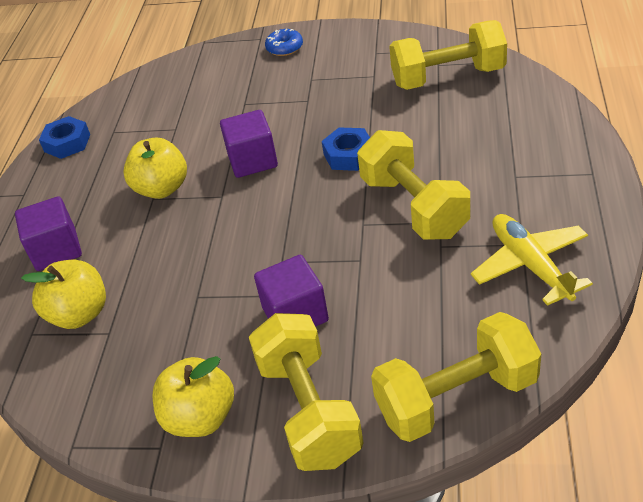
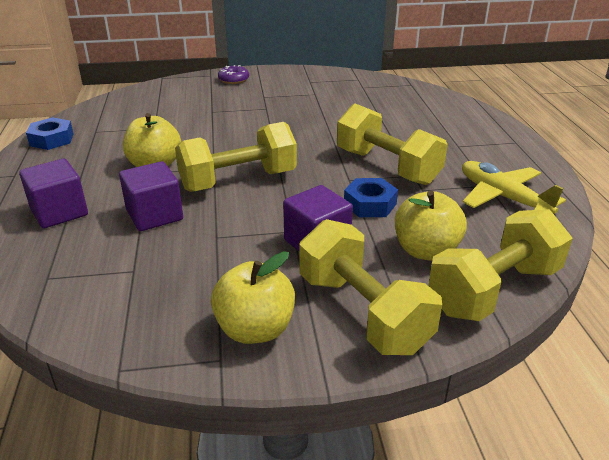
camera: 20 degrees left, 10 degrees down
yellow apple [21,259,106,329] -> yellow apple moved to [395,191,467,261]
purple cube [220,110,278,178] -> purple cube moved to [119,161,183,231]
blue donut [265,29,303,56] -> purple donut [218,65,249,84]
blue nut [322,128,370,171] -> blue nut moved to [344,178,398,217]
yellow dumbbell [389,20,507,90] -> yellow dumbbell moved to [175,122,297,192]

